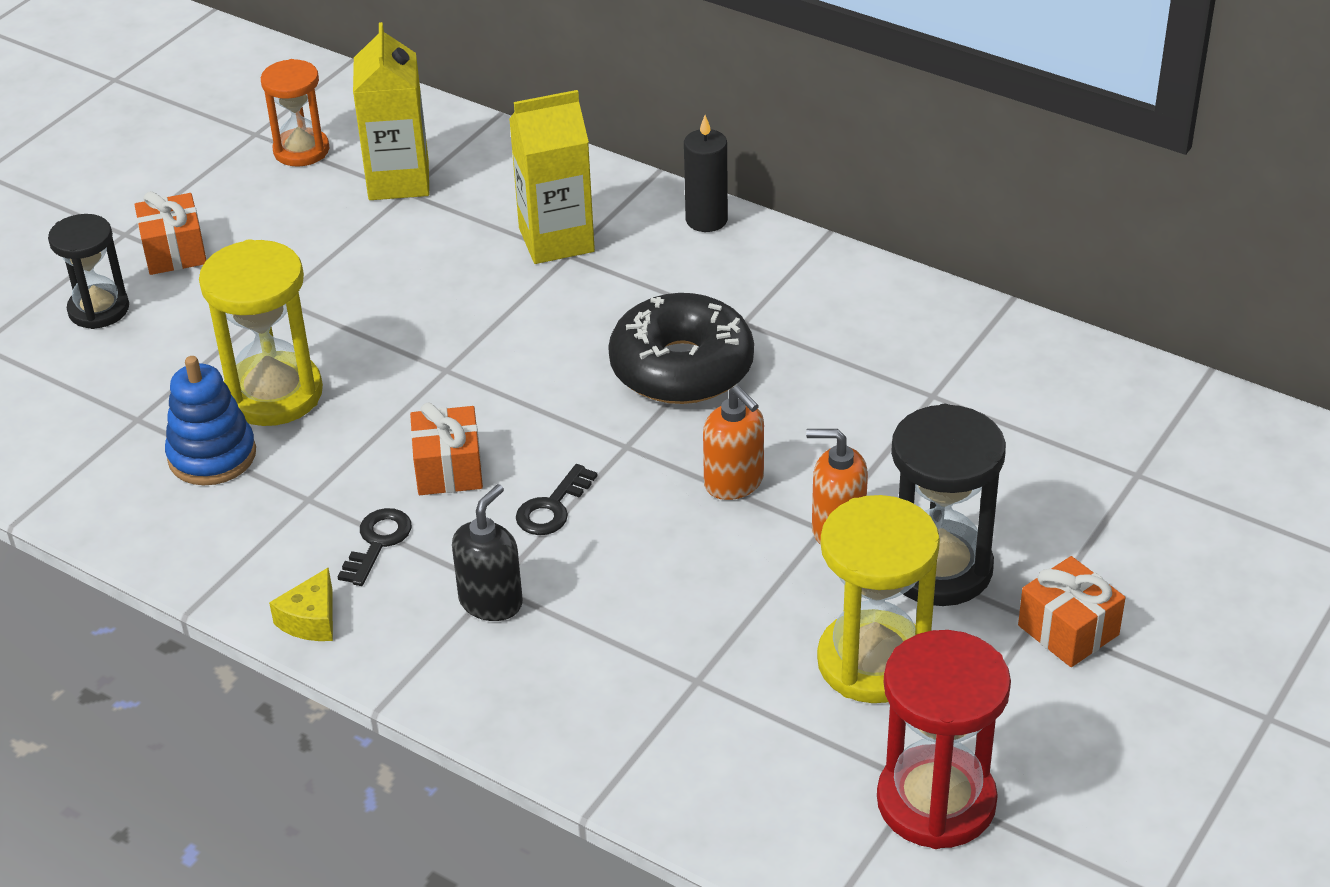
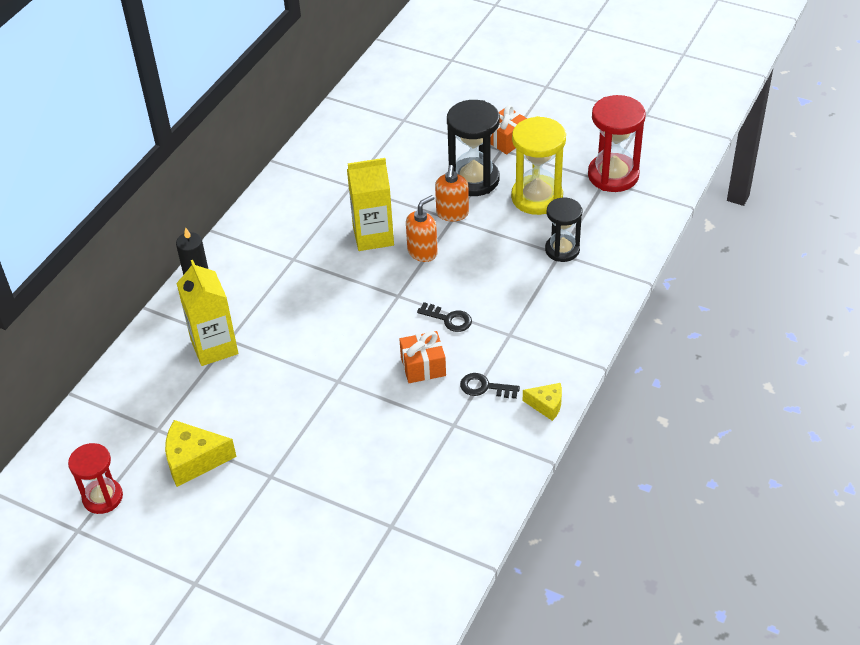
camera: 95 degrees left, 5 degrees up
black hourglass [48,214,129,329] -> black hourglass moved to [545,198,582,262]
orange gift [135,191,206,275] -> none
blue stacking toy [165,356,256,485] -> none
yellow hourglass [199,239,323,426] -> none
orange hourglass [261,59,329,166] -> red hourglass [68,443,123,514]
yellow carton [353,22,429,200] -> yellow carton moved to [347,158,394,251]
black soap dispenser [452,484,523,621] -> none
black donut [608,293,754,404] -> none
none -> yellow cheese [165,420,237,487]

